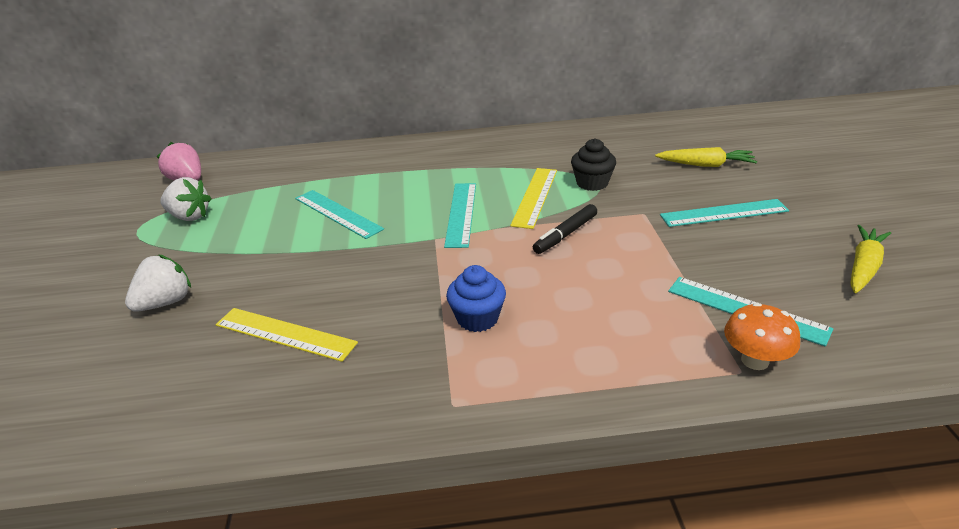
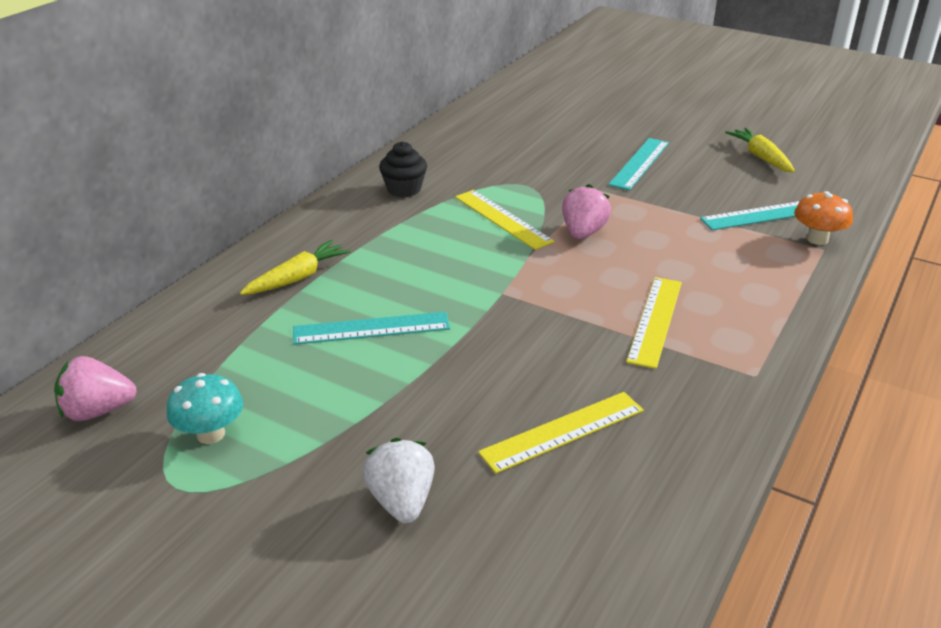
camera: 55 degrees left, 0 degrees up
white strawberry [160,177,212,221] -> turquoise mushroom [167,373,243,444]
turquoise ruler [444,183,476,248] -> none
blue cupcake [446,265,506,332] -> yellow ruler [626,277,682,369]
black marker [533,204,597,254] -> pink strawberry [562,184,611,239]
black cupcake [571,139,616,191] -> black cupcake moved to [379,141,427,198]
yellow carrot [655,147,757,167] -> yellow carrot moved to [240,240,351,295]

